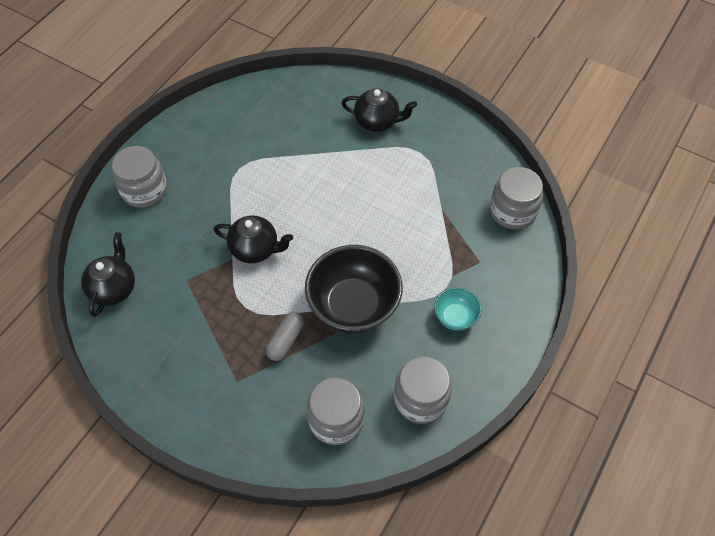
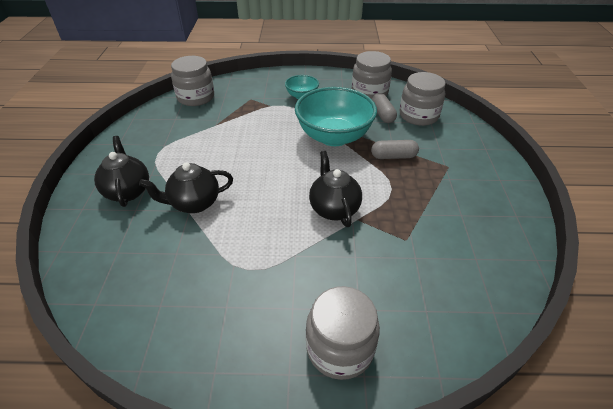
camera: 120 degrees left, 15 degrees down
black teapot [81,232,135,317] -> black teapot moved to [139,163,233,213]
black bowl [305,245,403,333] -> turquoise bowl [295,87,377,146]
none -> grey capsule [372,93,397,123]

